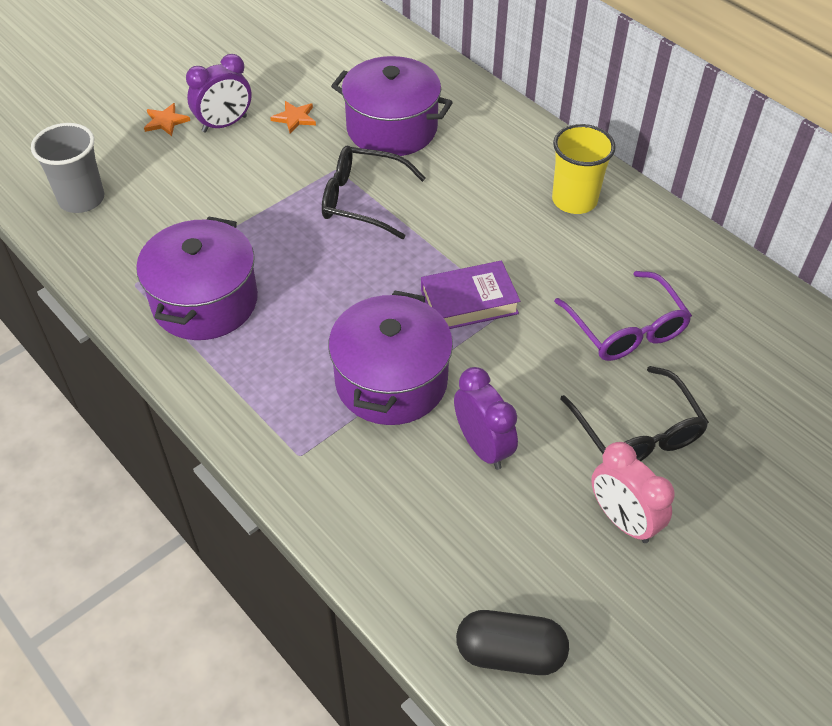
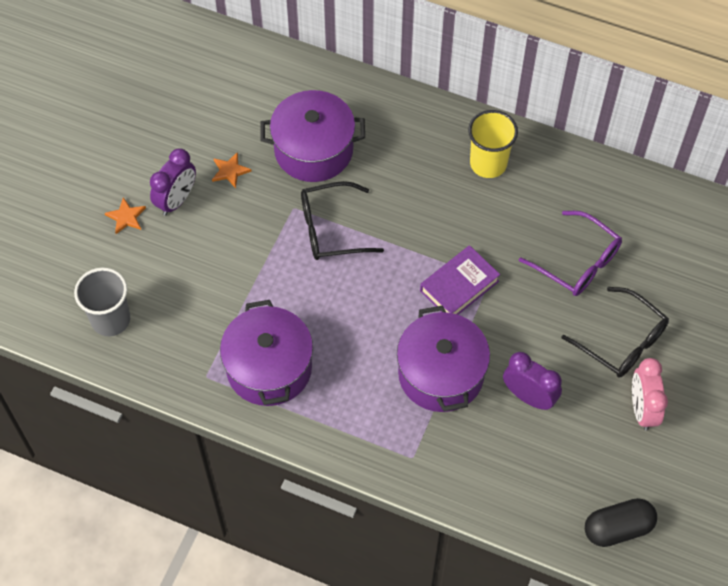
camera: 25 degrees left, 10 degrees up
pink clock [591,442,675,543] -> pink clock turned 60 degrees clockwise [632,358,668,431]

